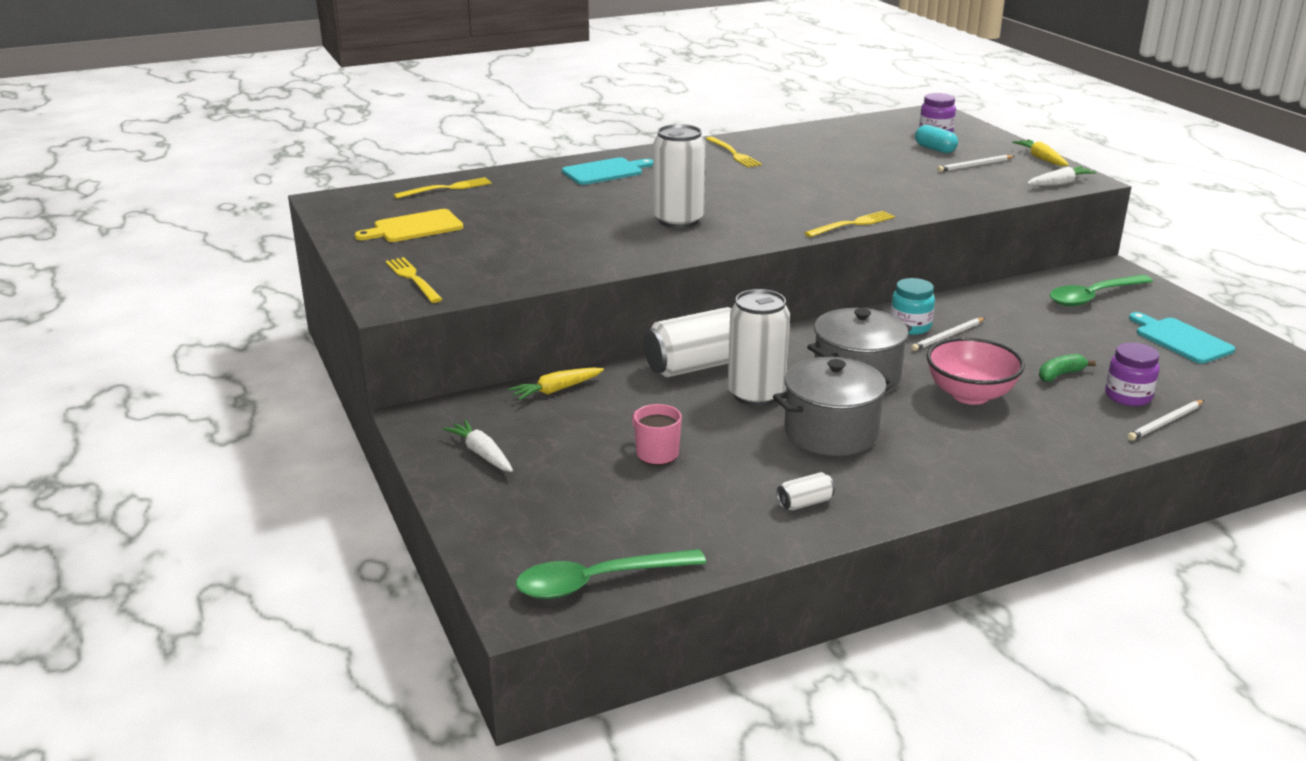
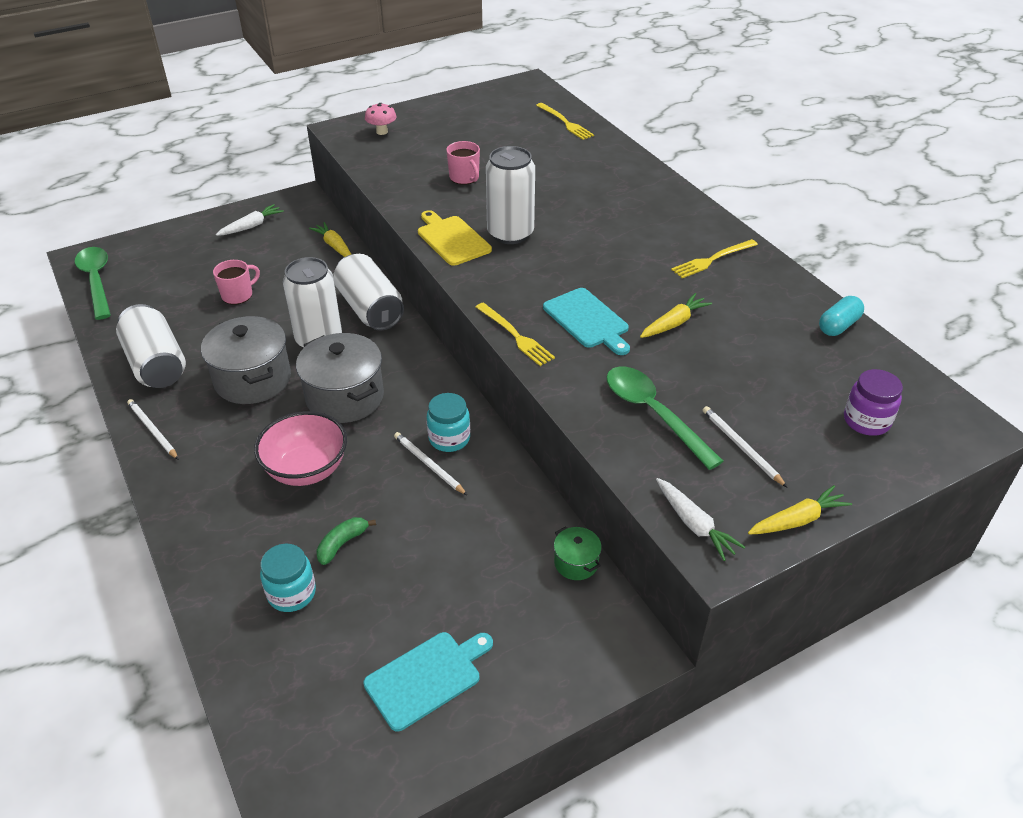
camera: 85 degrees right, 15 degrees up
yellow cutting board [355,209,463,242] -> yellow cutting board moved to [418,210,492,266]
yellow fork [385,257,443,303] -> pink mushroom [365,103,397,135]
turquoise cutting board [562,157,653,185] -> turquoise cutting board moved to [543,288,630,355]
white can [777,472,835,510] -> white can [116,304,186,388], size x2.30
turquoise capsule [915,125,958,153] -> turquoise capsule moved to [819,296,864,336]
green banana [1039,354,1096,382] -> green banana turned 105 degrees counterclockwise [316,517,376,565]
green spoon [1050,275,1153,307] -> green spoon moved to [607,367,723,470]
purple jar [1105,343,1160,406] -> turquoise jar [260,544,316,612]
white pencil [1127,400,1204,441] -> white pencil moved to [127,399,179,460]
none -> pink mug [446,141,480,185]
none -> green pot [554,526,602,580]
none -> yellow carrot [640,293,712,338]

